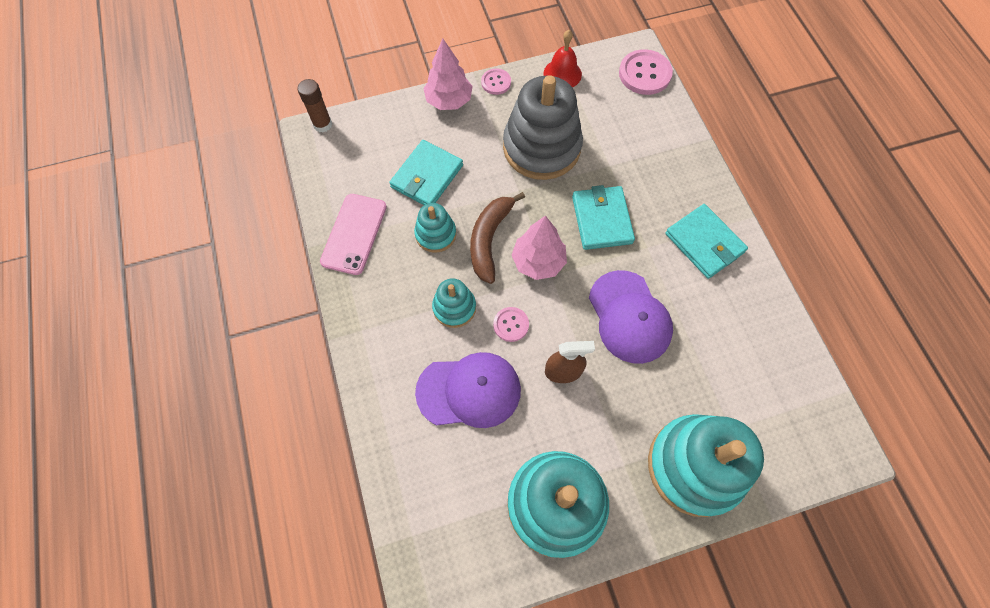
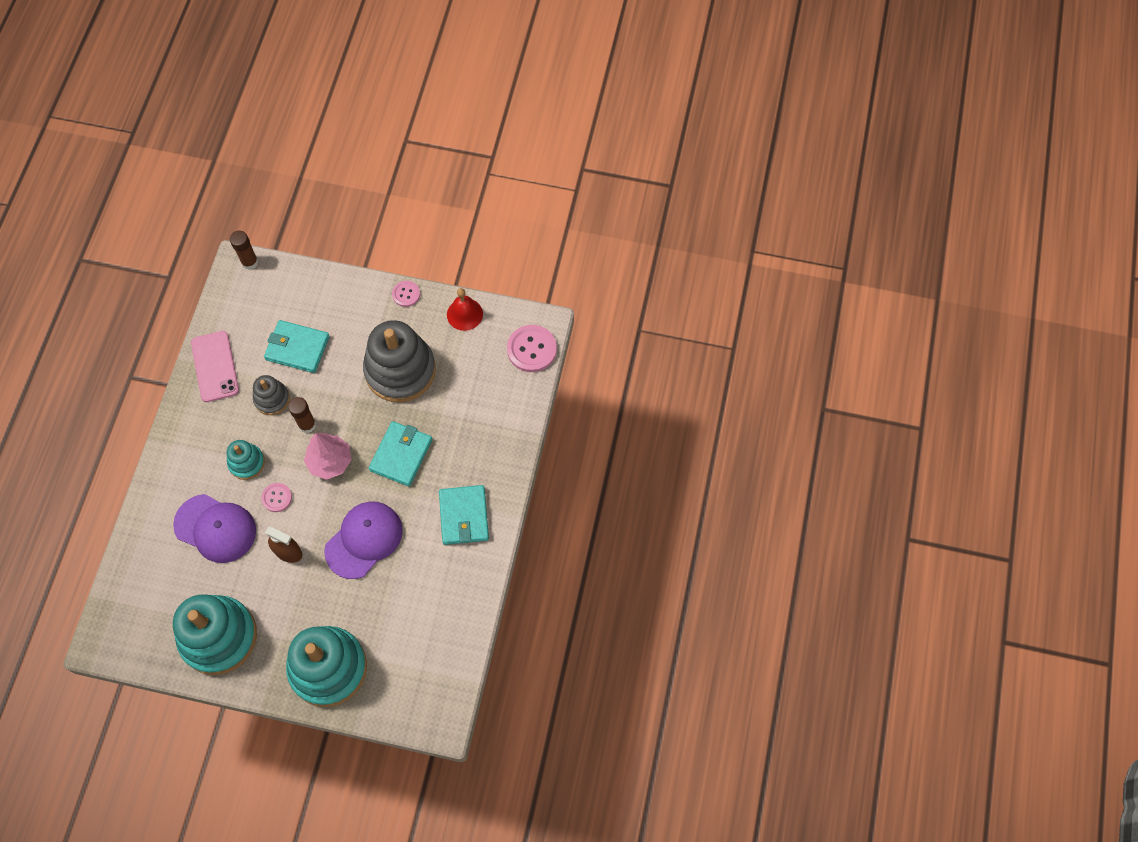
camera: 30 degrees right, 0 degrees up
pink phone [320,194,387,275] -> pink phone turned 60 degrees counterclockwise [191,331,239,402]
turquoise wallet [389,140,463,205] -> turquoise wallet turned 45 degrees clockwise [264,320,330,373]
turquoise stacking toy [414,203,456,253] -> grey stacking toy [253,375,290,415]
pink tree [423,39,473,110] -> none
brown banana [470,192,525,284] -> brown glue stick [288,397,316,433]
purple cap [589,270,673,364] -> purple cap turned 150 degrees counterclockwise [324,501,403,579]

